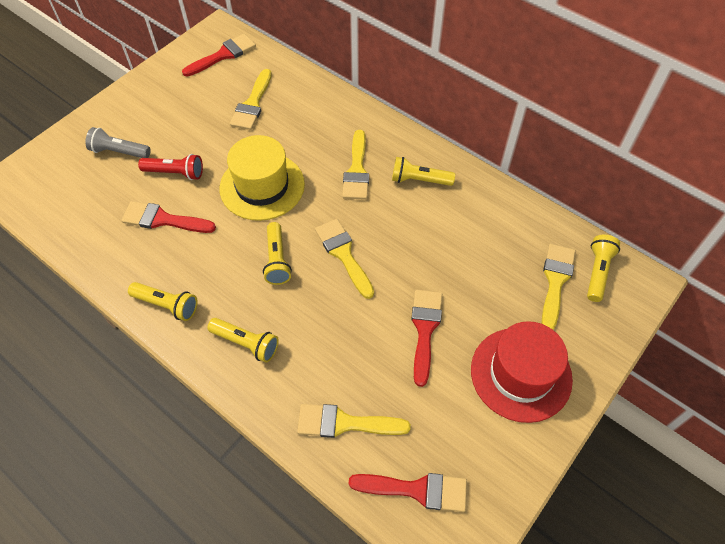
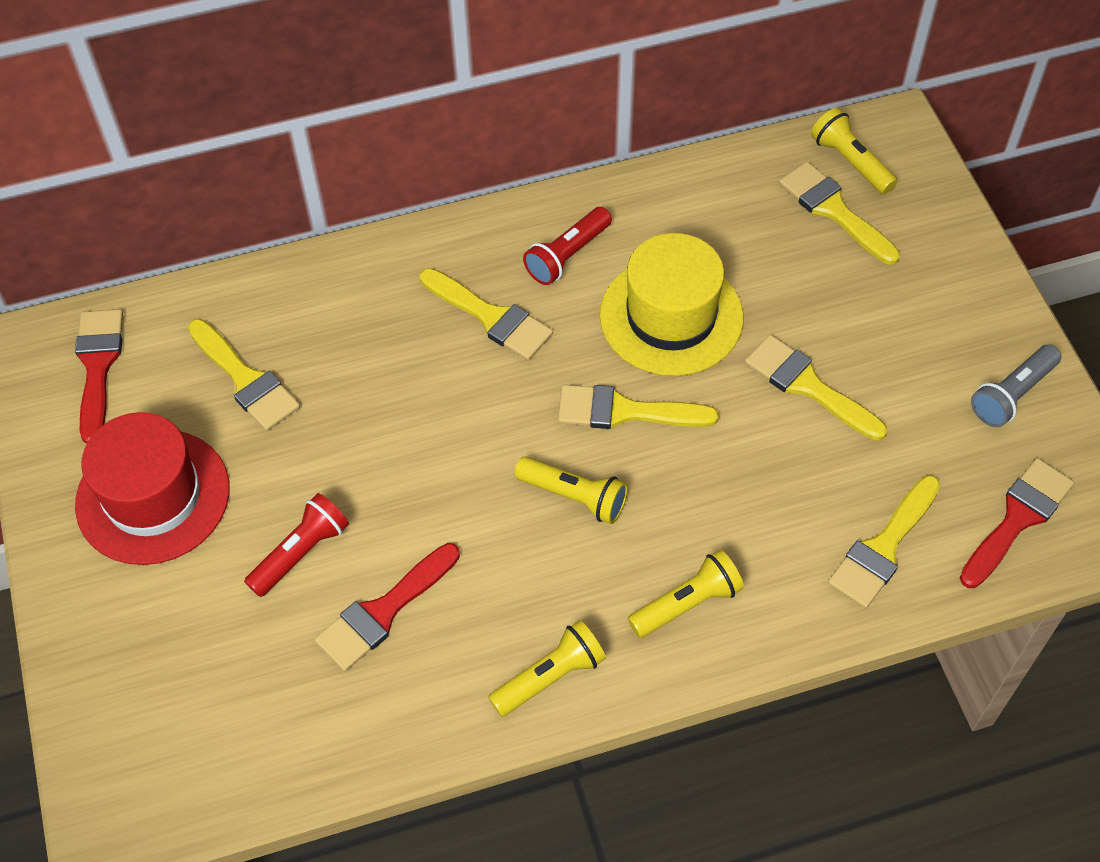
camera: 55 degrees left, 0 degrees up
grey flashlight [86,127,151,158] -> grey flashlight moved to [971,344,1061,427]
yellow hat [220,135,305,221] -> yellow hat moved to [600,233,744,376]
yellow flashlight [392,157,455,186] -> red flashlight [523,207,612,285]
red brush [411,290,442,387] -> yellow brush [745,335,887,441]
red hat [471,321,573,423] -> red hat moved to [75,412,230,565]

